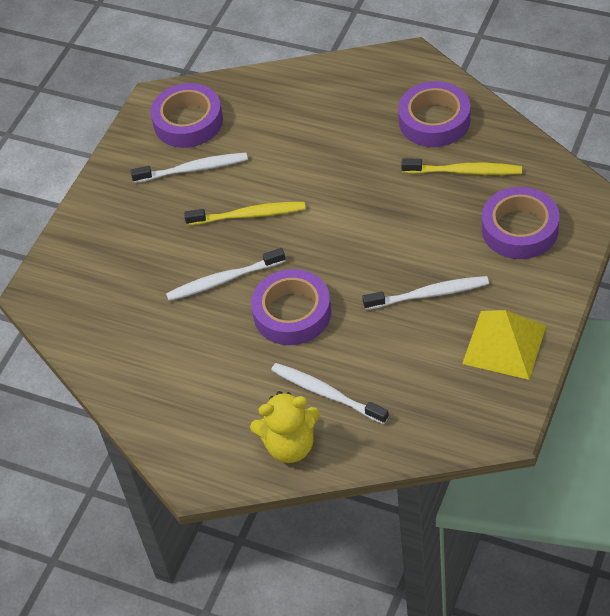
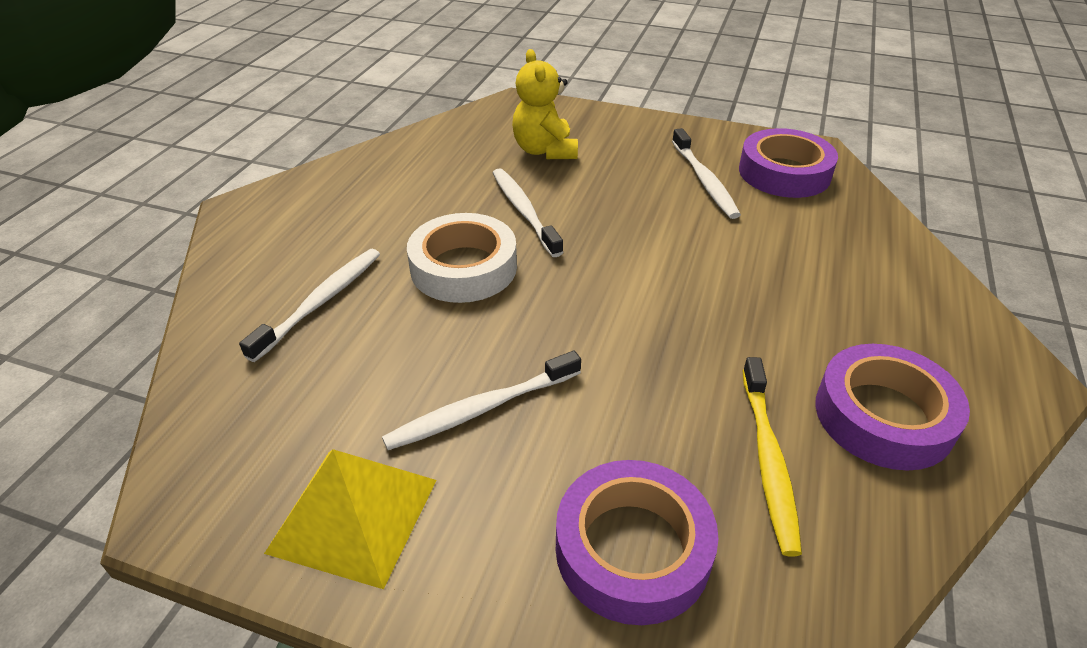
camera: 80 degrees right, 10 degrees down
yellow toothbrush [184,202,305,225] -> none
yellow teddy bear [250,391,320,463] -> yellow teddy bear moved to [512,49,578,159]
purple tape [251,269,331,345] -> white tape [407,213,517,303]
white toothbrush [362,276,489,310] -> white toothbrush turned 75 degrees clockwise [382,351,581,450]

